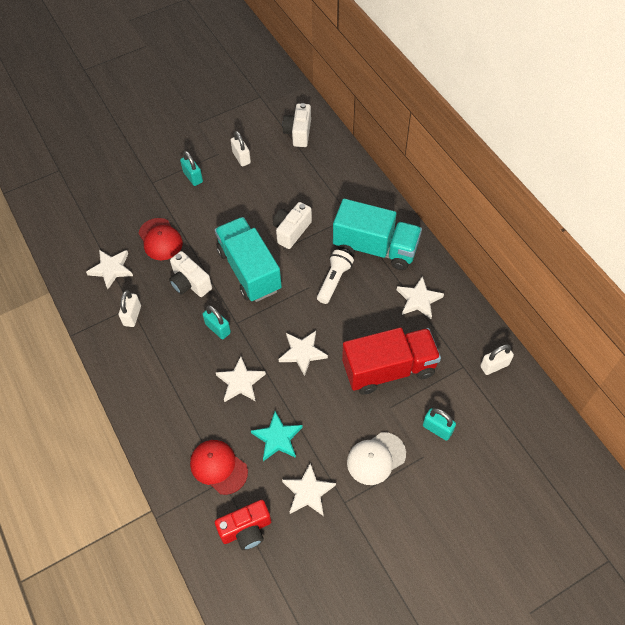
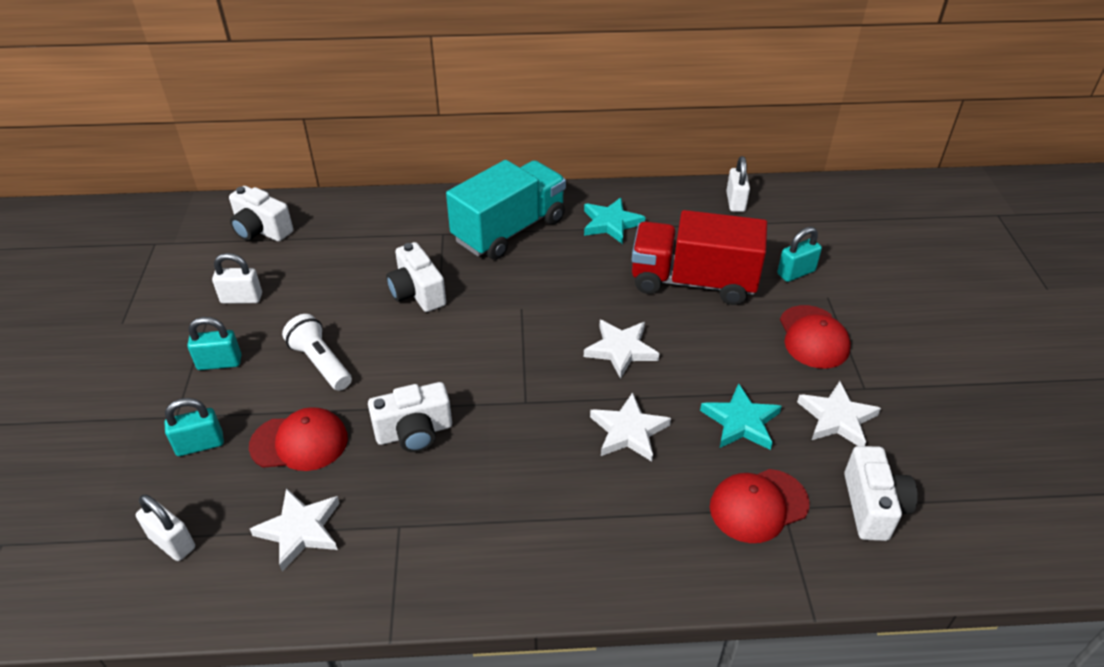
camera: 65 degrees left, 15 degrees down
white padlock [119,290,141,327] -> white padlock moved to [136,494,195,561]
turquoise padlock [203,305,231,339] -> turquoise padlock moved to [165,398,224,456]
turquoise truck [215,217,282,302] -> none
red camera [215,500,271,550] -> white camera [844,446,918,541]
white flashlight [317,250,354,304] -> white flashlight moved to [282,314,352,391]
red truck [342,328,441,395] -> red truck turned 90 degrees counterclockwise [632,210,767,305]
white cap [347,432,406,485] -> red cap [780,305,851,368]
white star [397,276,444,319] -> turquoise star [584,197,645,244]

